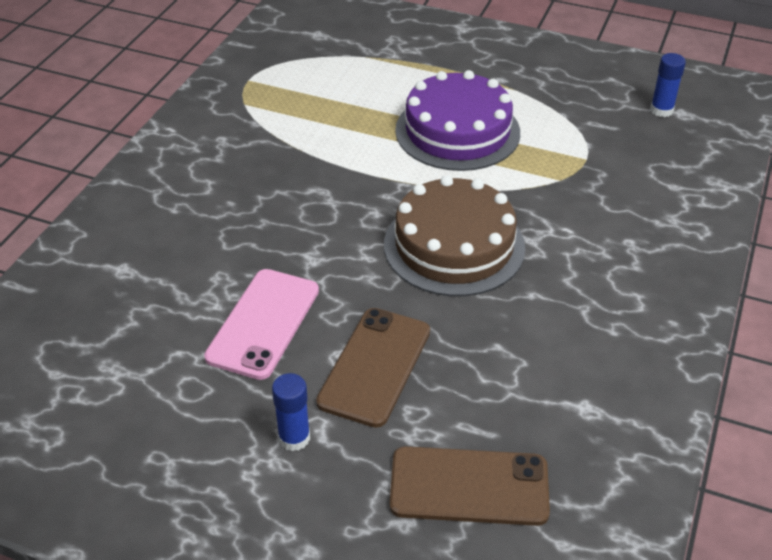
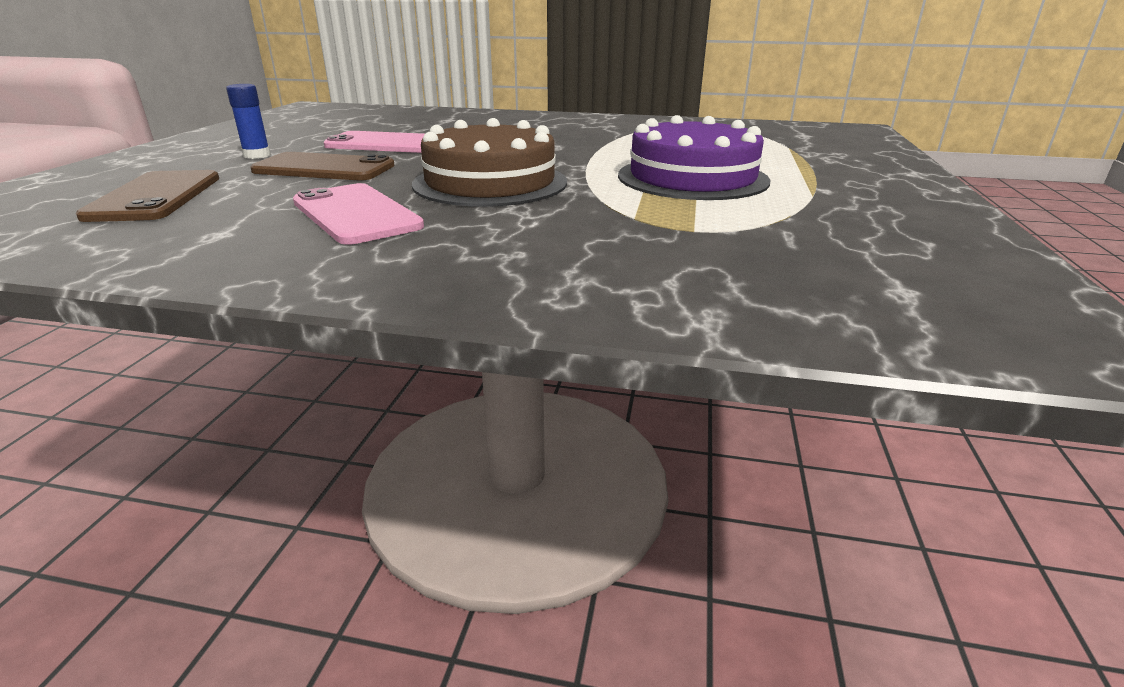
camera: 80 degrees right, 15 degrees down
blue glue stick [650,53,686,117] -> none
none -> pink phone [293,183,424,245]

